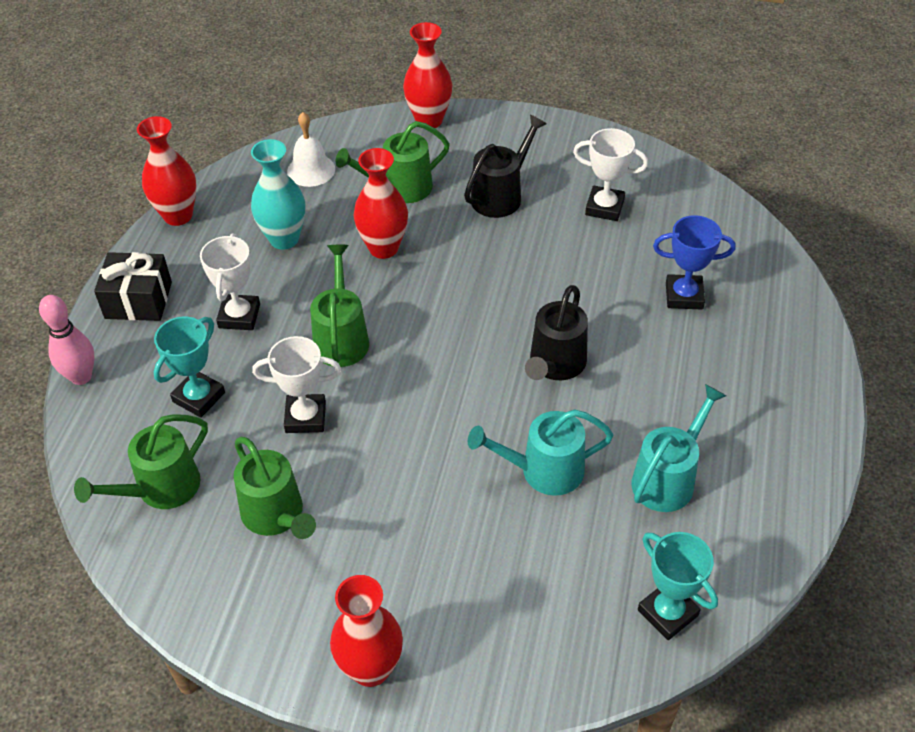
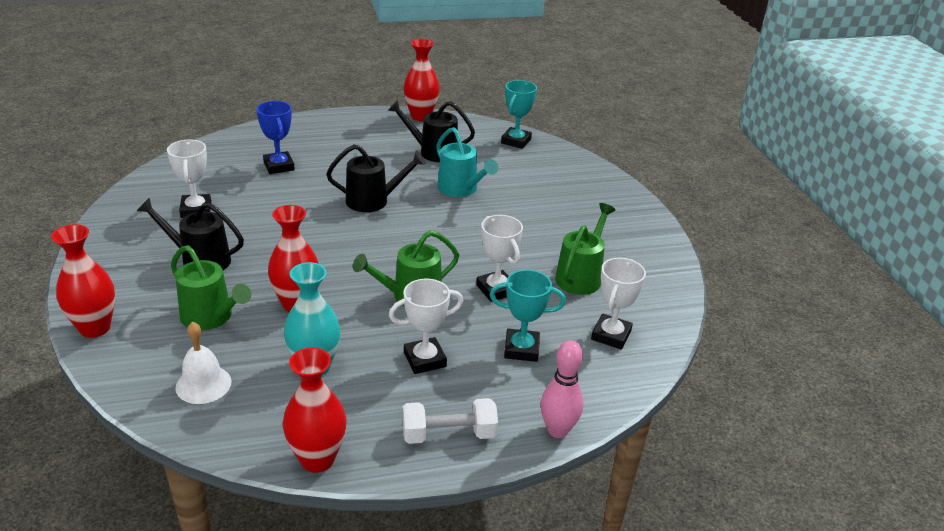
camera: 120 degrees left, 15 degrees down
green watering can [74,414,208,509] -> white trophy [591,258,646,350]
black gift [94,252,172,321] -> white dumbbell [402,398,498,444]
red vase [330,575,403,687] -> red vase moved to [404,39,440,121]
turquoise watering can [631,384,726,512] -> black watering can [388,100,475,162]

